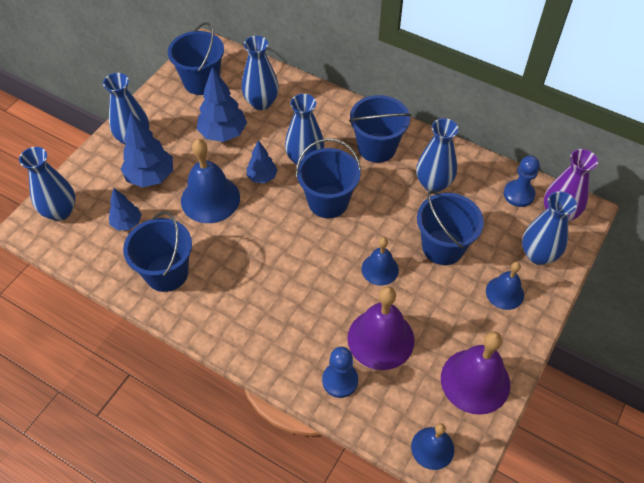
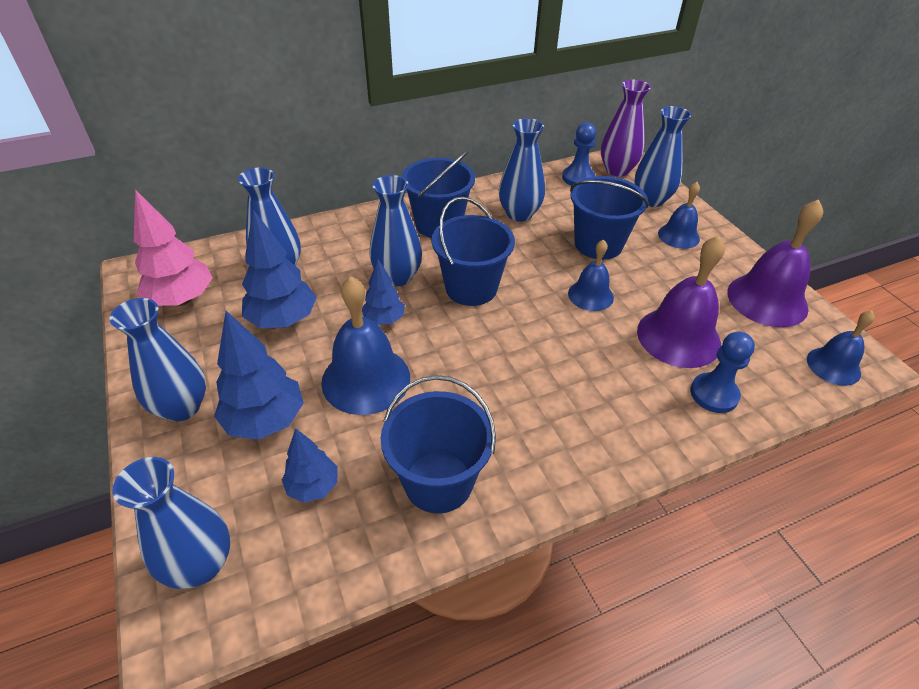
camera: 55 degrees left, 10 degrees down
blue bucket [168,22,224,95] -> pink tree [134,189,212,306]

